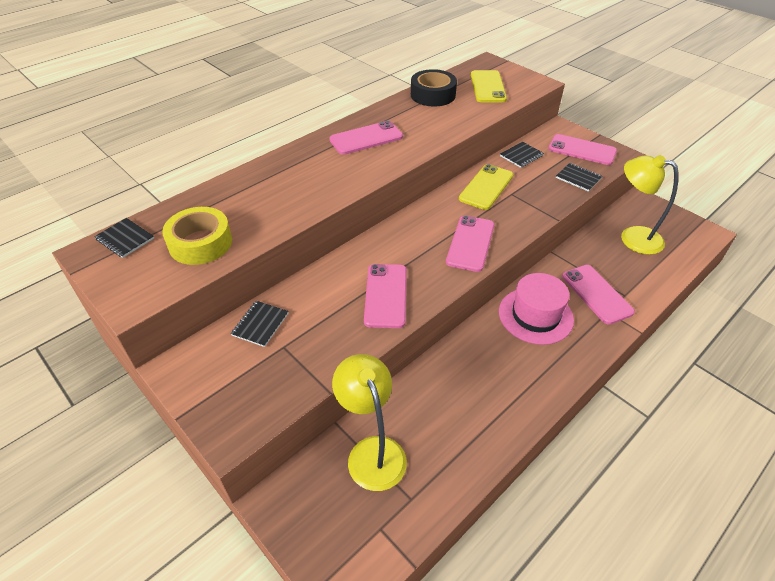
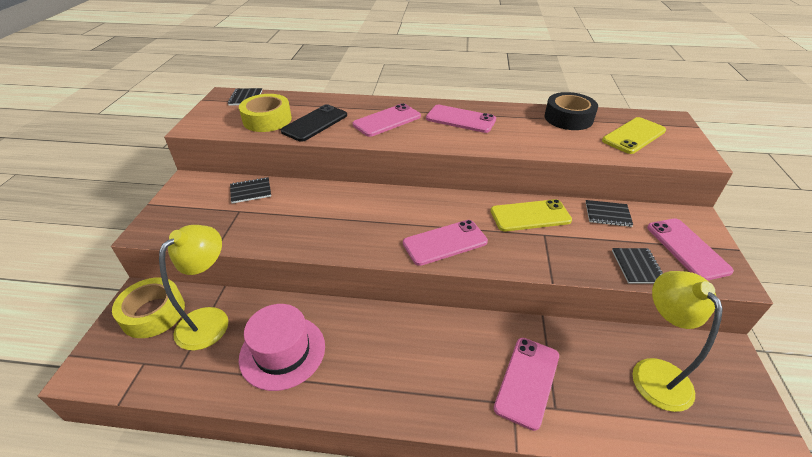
camera: 50 degrees right, 5 degrees down
pink phone [364,264,407,328] -> pink phone moved to [353,103,421,137]
pink hat [499,273,574,345] -> pink hat moved to [239,304,325,391]
none -> yellow tape [112,278,185,338]
none -> black phone [281,104,347,142]

